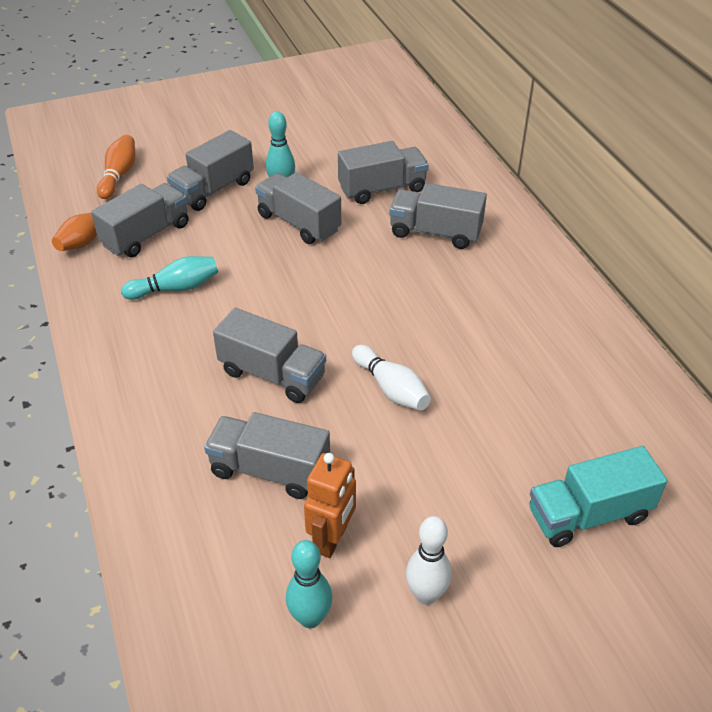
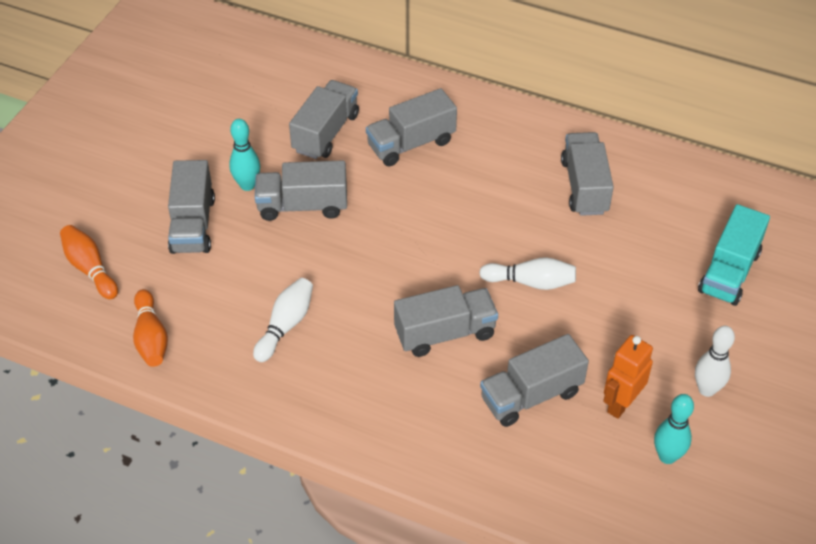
camera: 45 degrees left, 5 degrees up
grey truck [91,183,189,257] -> grey truck moved to [561,132,614,216]
turquoise bowling pin [121,256,218,300] -> white bowling pin [253,278,313,362]
orange robot [304,453,356,558] -> orange robot turned 120 degrees counterclockwise [603,335,653,419]

